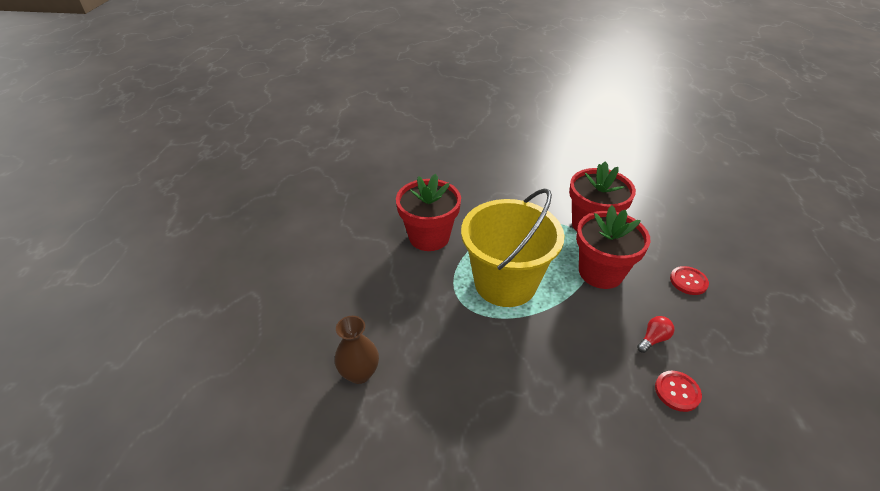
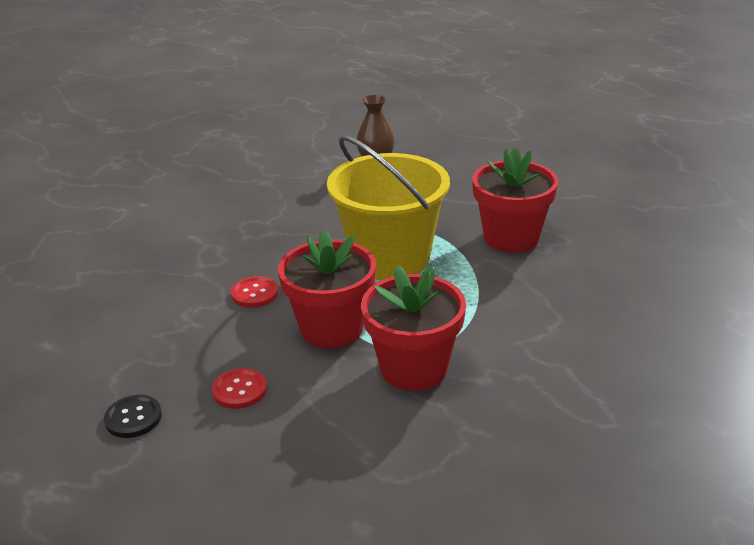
camera: 125 degrees right, 10 degrees down
red light bulb [637,316,674,353] -> none
red button [655,371,702,412] -> red button moved to [231,276,278,308]
none -> black button [104,395,162,438]

